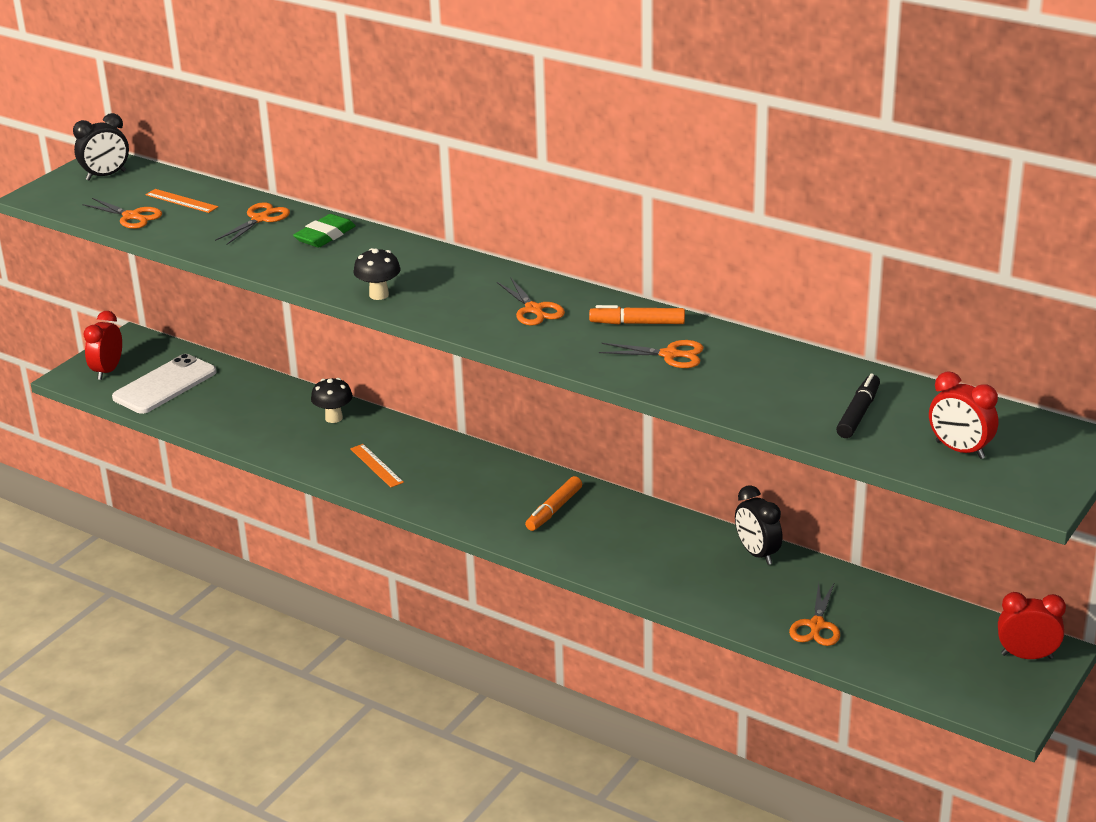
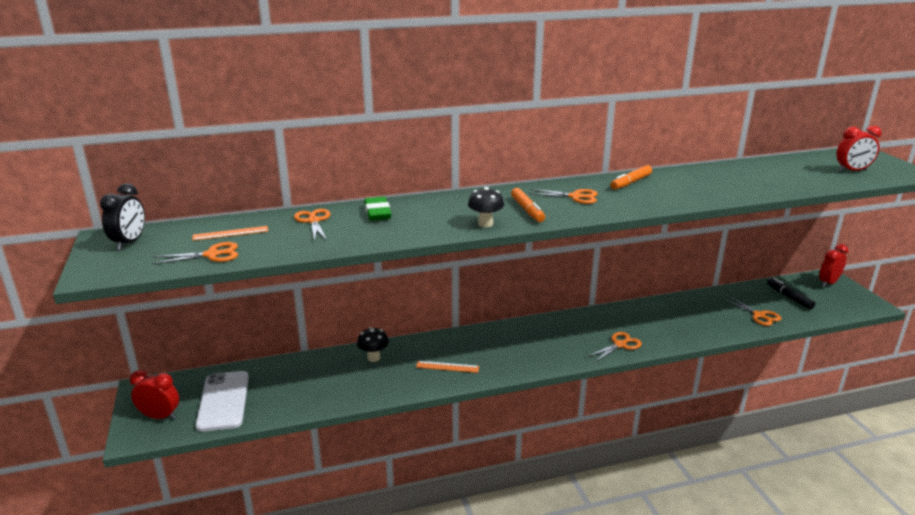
camera: 50 degrees left, 5 degrees down
red clock [84,311,122,380] -> red clock turned 135 degrees clockwise [130,370,179,420]
orange marker [525,476,582,531] -> orange marker moved to [511,188,545,222]
orange scissors [599,340,704,368] -> orange scissors moved to [587,332,642,363]
black clock [735,485,782,565] -> none
black marker [836,373,880,438] -> black marker moved to [767,278,815,310]

